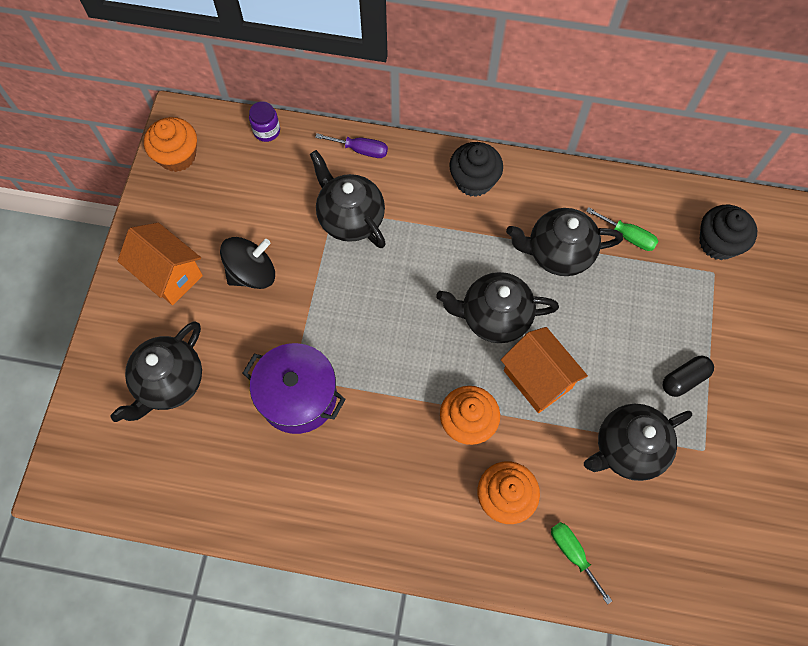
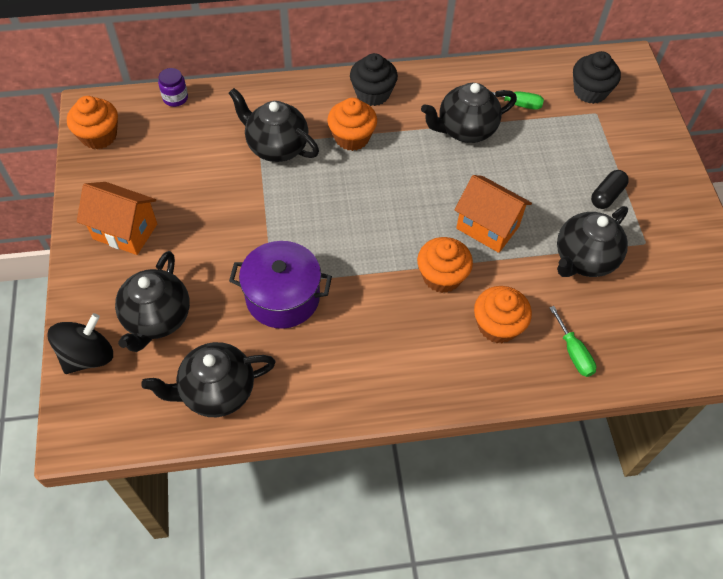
camera: 20 degrees left, 10 degrees down
black spinning top [220,237,275,289] -> black spinning top moved to [47,313,113,374]
purple screwdriver [315,133,388,158] -> none
black teapot [436,272,559,343] -> black teapot moved to [141,342,276,417]
green screwdriver [551,522,612,605] -> green screwdriver turned 150 degrees counterclockwise [549,306,596,377]
none -> orange cupcake [327,98,377,151]

